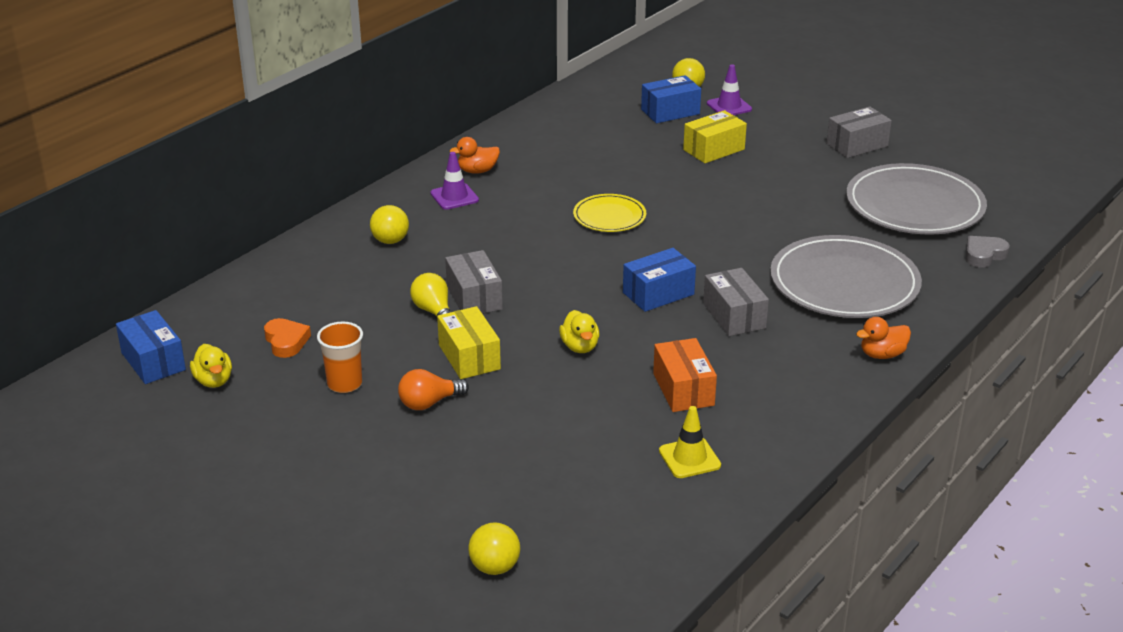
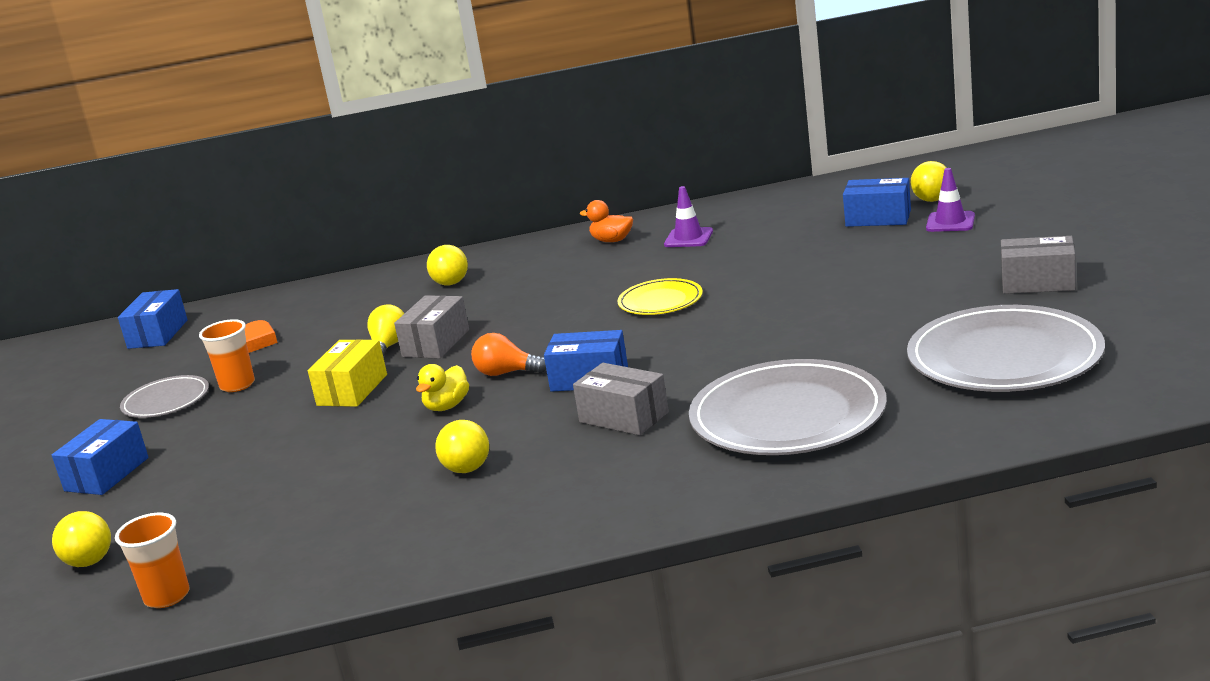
camera: 45 degrees right, 10 degrees down
yellow duck [190,344,232,388] -> none
orange light bulb [398,369,469,410] -> orange light bulb moved to [471,333,546,376]
purple traffic cone [430,152,479,210] -> purple traffic cone moved to [664,186,713,247]
orange box [653,338,717,412] -> yellow ball [435,420,489,473]
yellow traffic cone [659,406,721,478] -> none
yellow box [683,110,747,163] -> none
grey box [703,268,769,336] -> grey box turned 75 degrees counterclockwise [573,363,669,436]
orange duck [856,317,911,359] -> none
grey heart [966,236,1010,267] -> none
none -> blue box [52,419,149,495]
none -> orange cup [115,513,190,608]
none -> grey plate [120,375,209,418]

